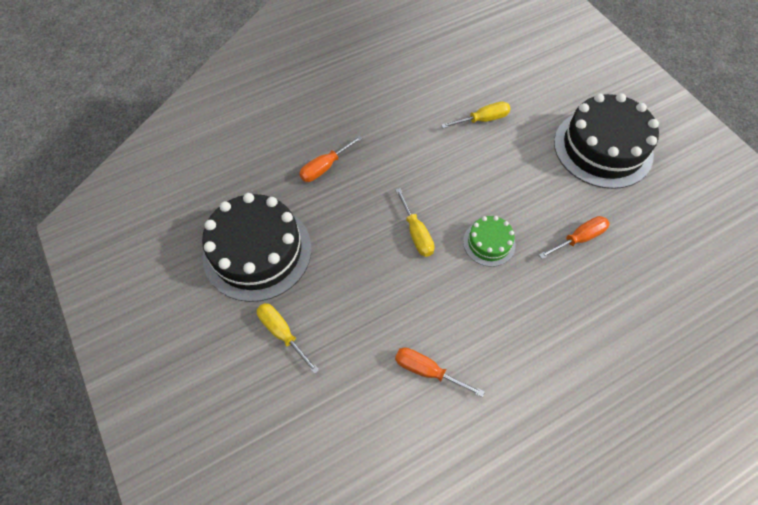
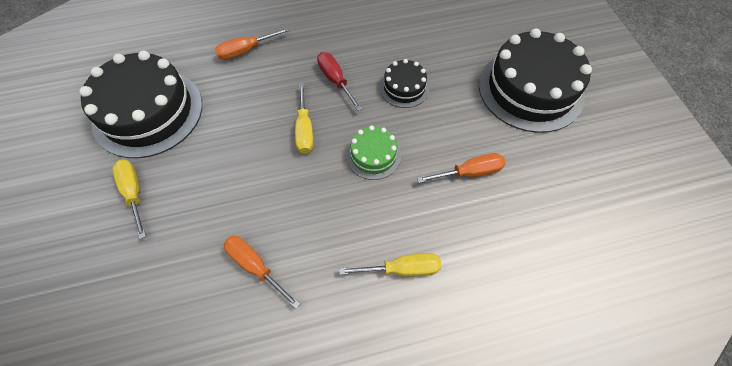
camera: 15 degrees right, 0 degrees up
yellow screwdriver [441,101,511,128] -> yellow screwdriver moved to [339,253,441,277]
none -> red screwdriver [317,52,362,111]
none -> black cake [379,59,430,108]

